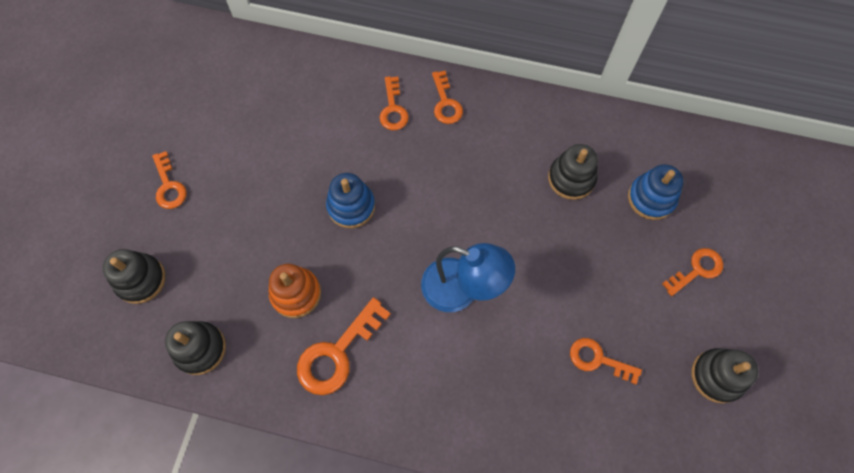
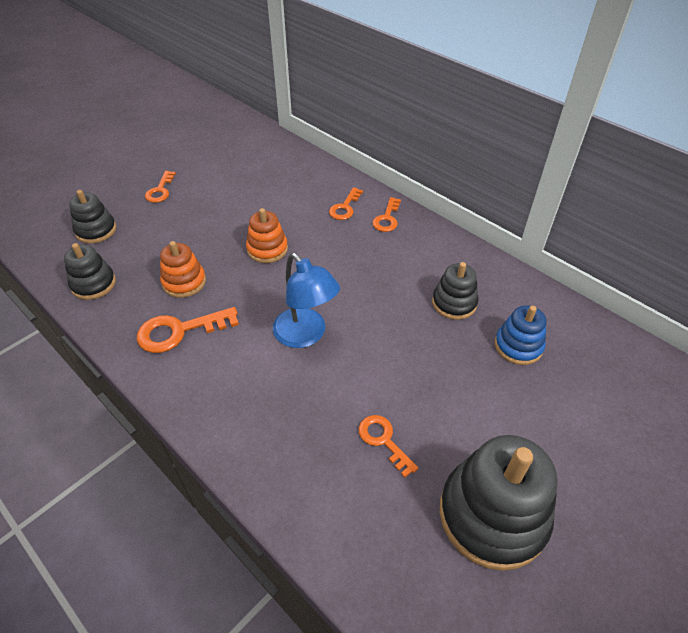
camera: 30 degrees right, 20 degrees down
blue stacking toy [326,173,375,228] -> orange stacking toy [246,208,288,263]
orange key [662,248,723,296] -> none
black stacking toy [692,348,758,403] -> black stacking toy [440,435,558,571], size x1.81

